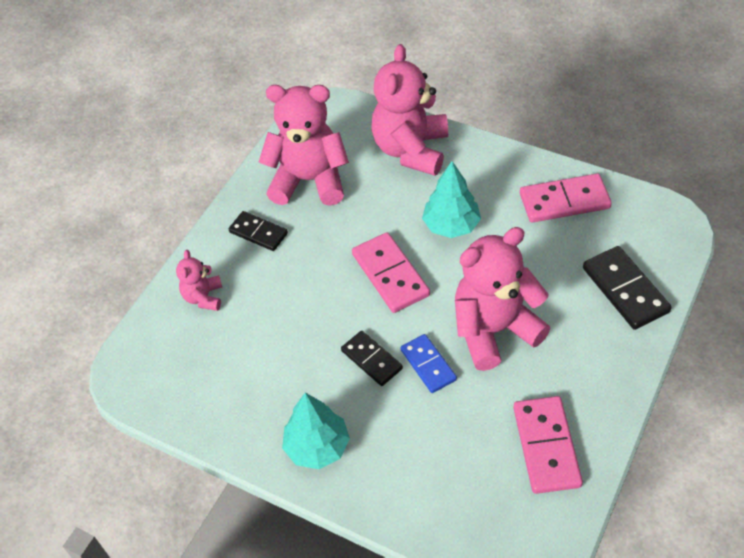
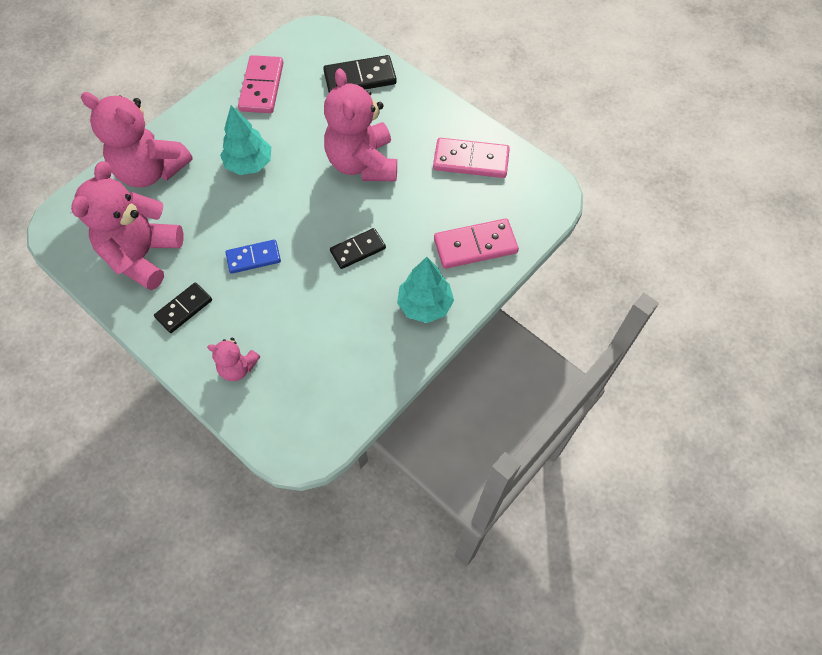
camera: 80 degrees left, 10 degrees up
pink domino [352,232,430,313] -> pink domino moved to [434,218,519,269]
blue domino [401,334,457,393] -> blue domino moved to [226,240,281,274]

